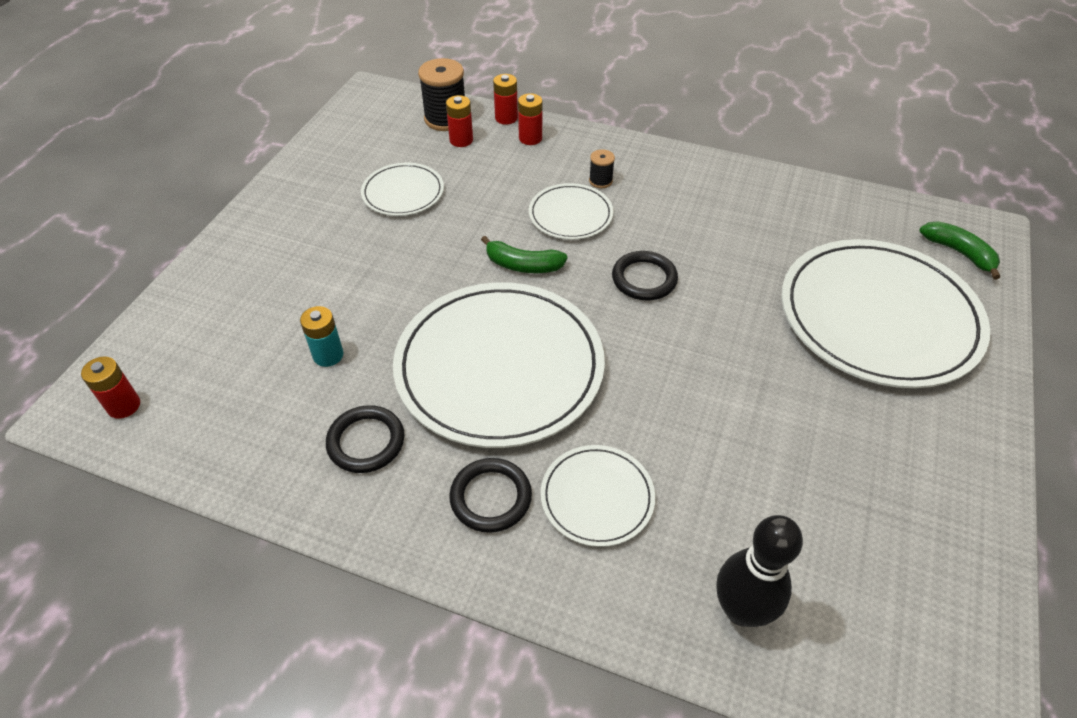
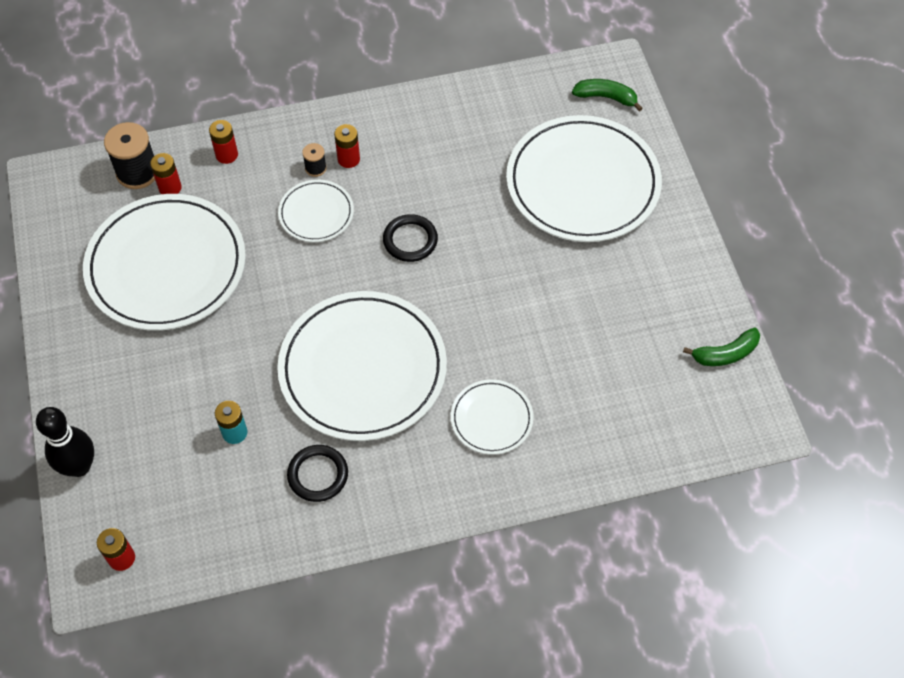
camera: 35 degrees left, 10 degrees up
white plate [361,163,444,216] -> white plate [83,194,246,331], size x2.08
black ring [449,458,532,533] -> none
green banana [481,236,568,273] -> green banana moved to [683,327,760,366]
red battery [493,74,518,125] -> red battery moved to [334,124,360,168]
black bowling pin [717,515,803,627] -> black bowling pin moved to [36,407,94,477]

